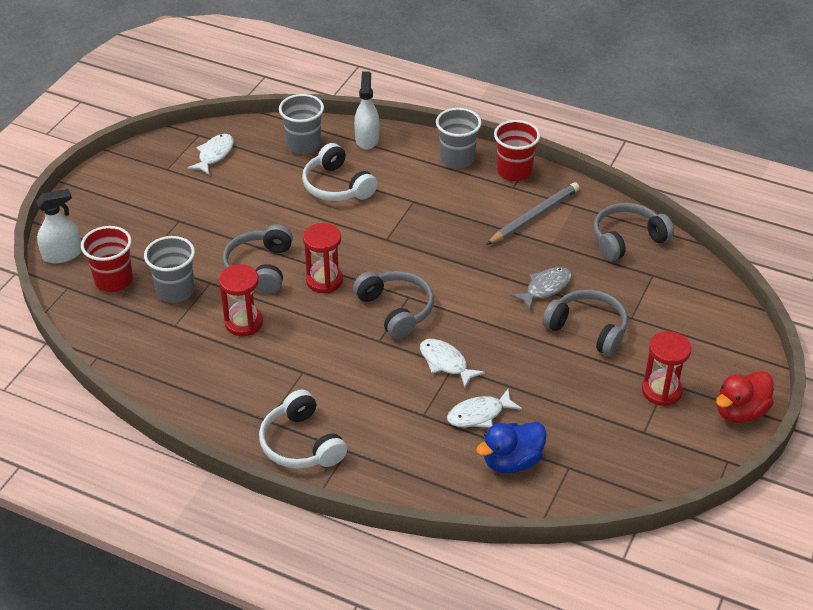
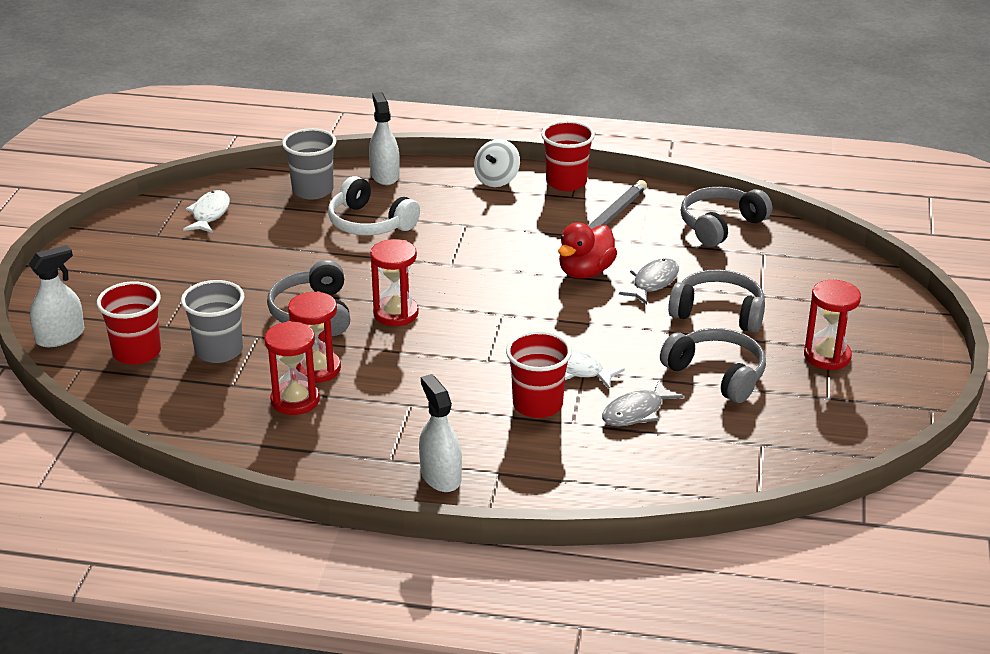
camera: 15 degrees left, 10 degrees down
white headphones [259,389,347,469] -> white spray bottle [419,374,462,492]
grey headphones [353,271,434,339] -> grey headphones moved to [660,328,766,403]
grey cup [436,108,482,169] -> white spinning top [474,139,520,187]
white fish [447,389,522,428] -> grey fish [602,380,683,426]
blue duck [476,422,547,473] -> none
red duck [716,371,774,423] -> red duck moved to [558,223,617,278]
none -> red hourglass [264,321,320,415]
none -> red cup [506,331,572,418]

